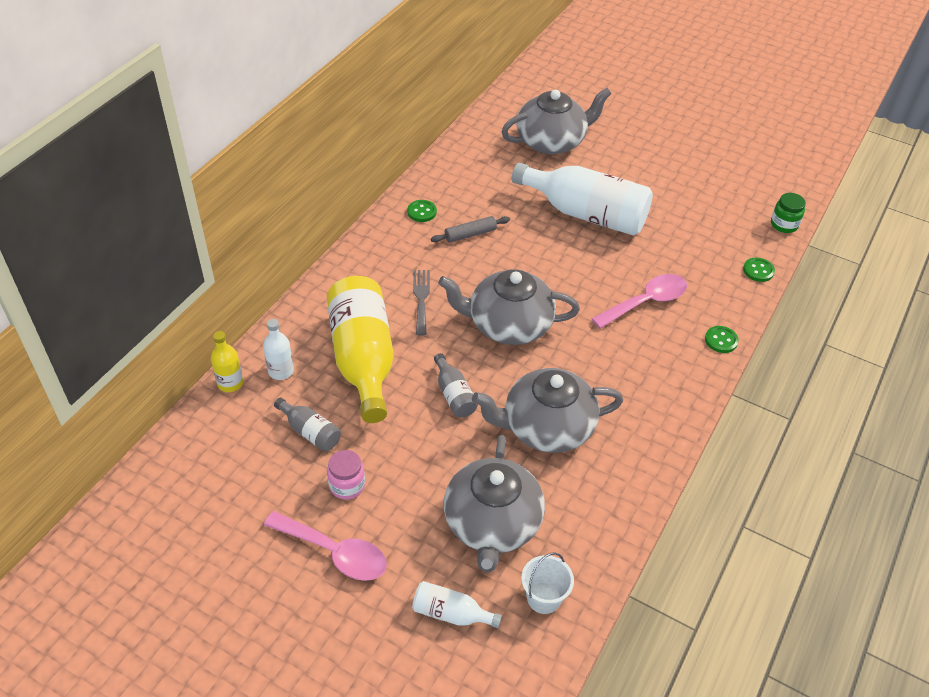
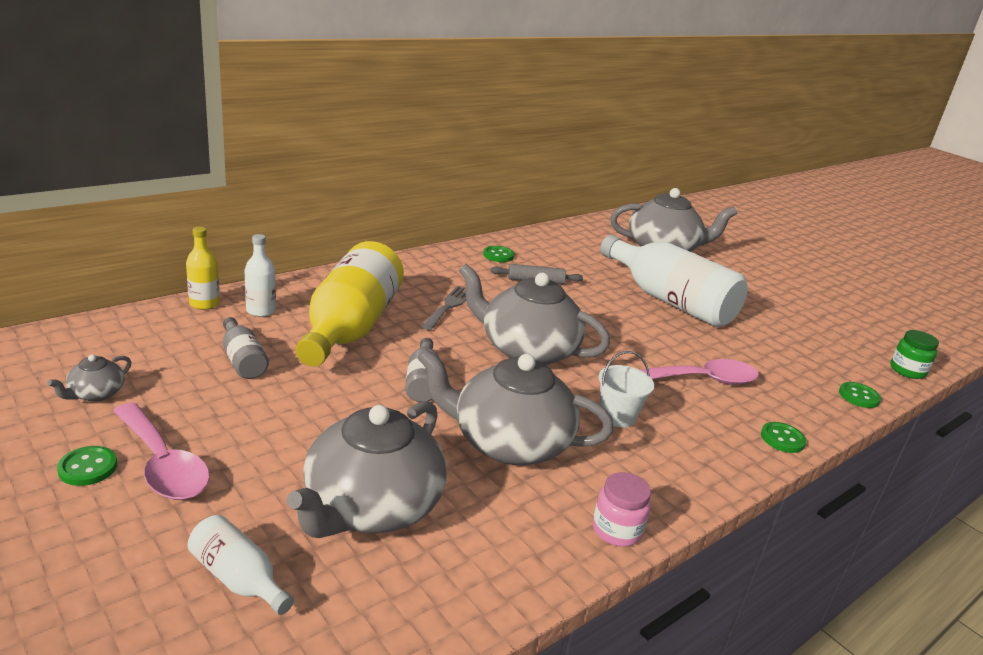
camera: 20 degrees right, 20 degrees down
pink jar [327,450,365,499] -> pink jar moved to [593,472,651,547]
white bucket [521,552,574,614] -> white bucket moved to [599,351,654,427]
none -> grey teapot [47,354,131,401]
none -> green button [57,446,117,486]

